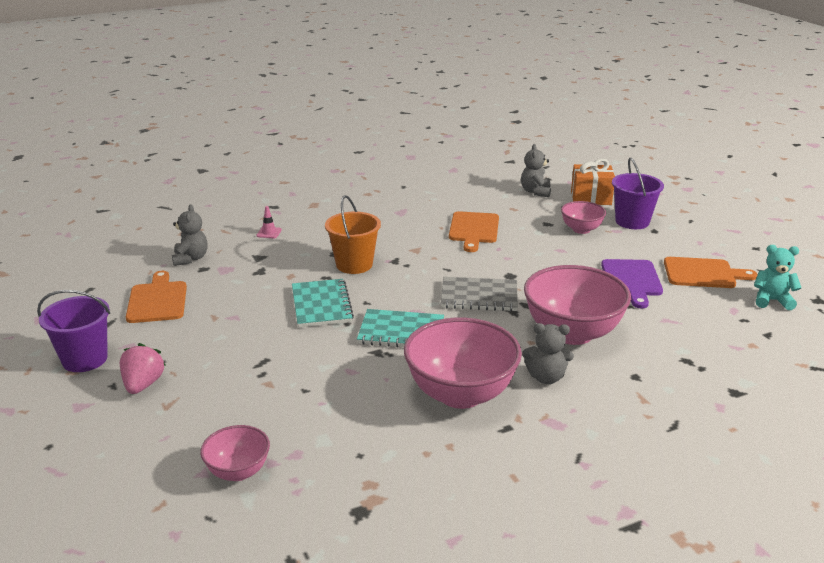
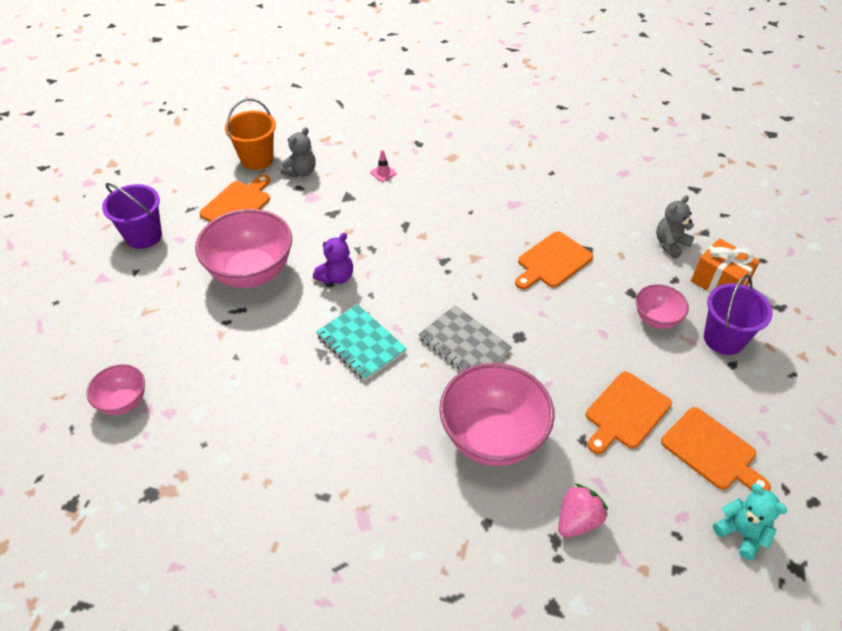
camera: 40 degrees right, 20 degrees up
pink strawberry [120,343,165,394] -> pink strawberry moved to [558,483,608,538]
turquoise notebook [292,279,354,327] -> purple teddy bear [313,233,353,284]
orange bucket [325,195,381,274] -> orange bucket moved to [225,99,276,170]
pink bowl [404,318,522,409] -> pink bowl moved to [195,209,292,288]
grey teddy bear [522,323,574,384] -> none
purple cutting board [601,259,663,308] -> orange cutting board [586,372,672,454]

